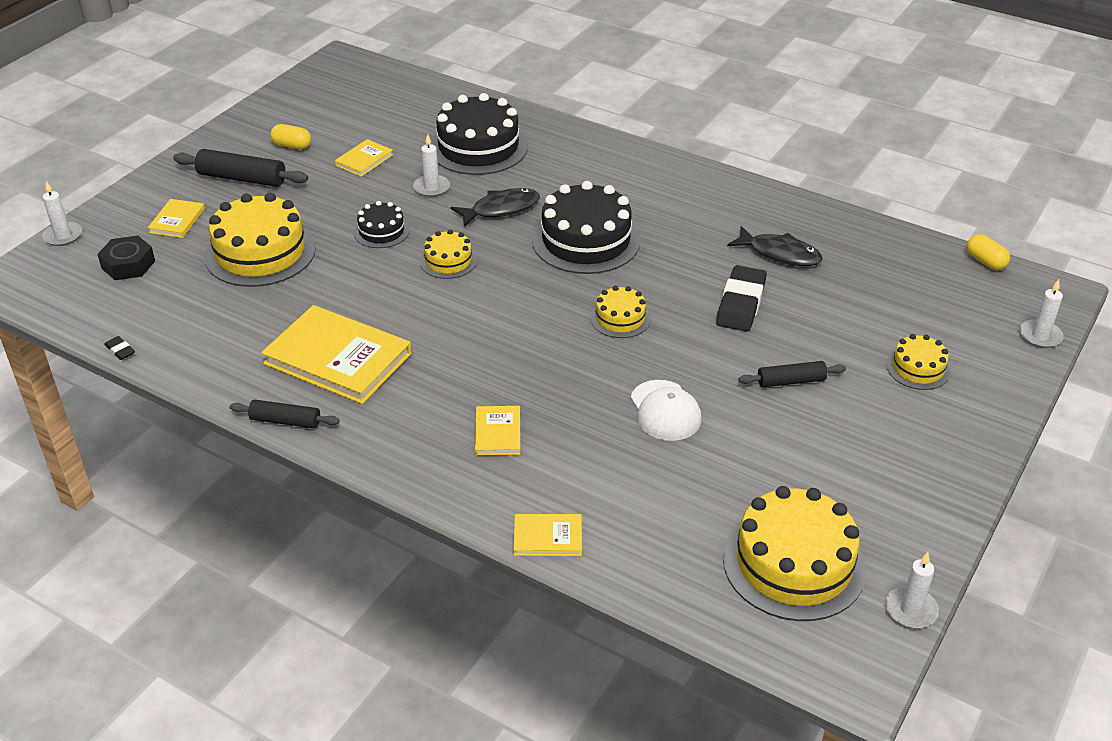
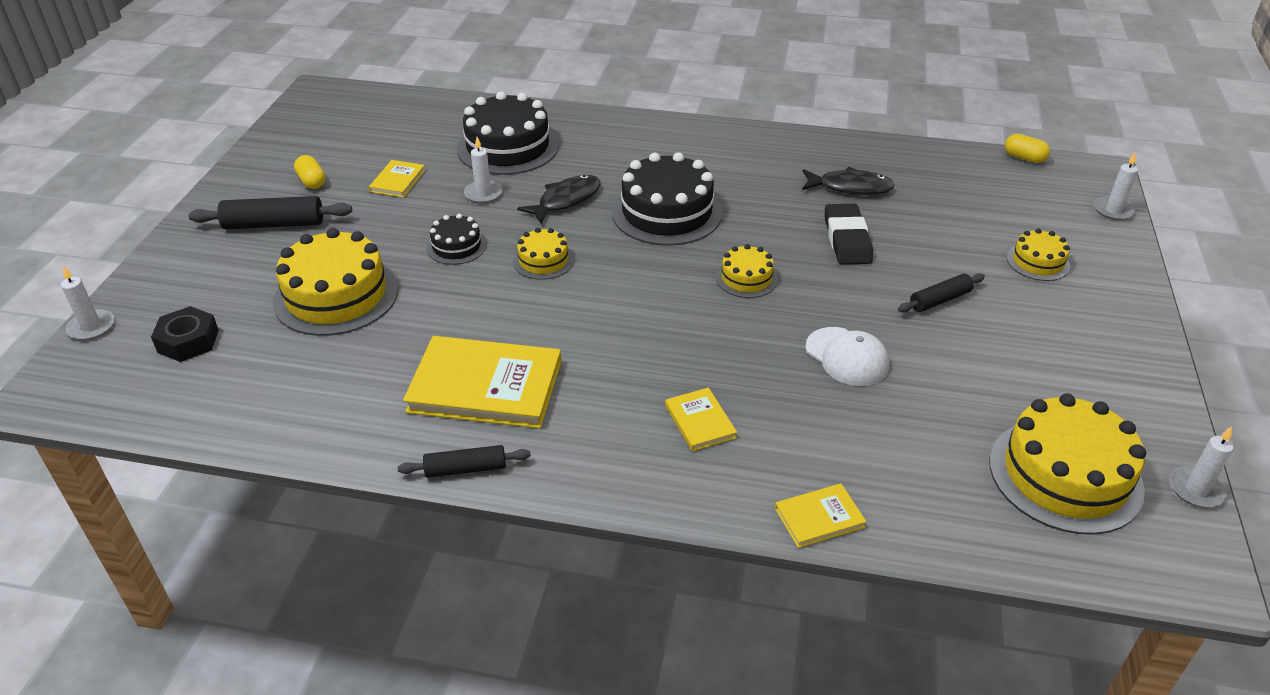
camera: 20 degrees left, 0 degrees up
black eraser [104,336,135,360] -> none
yellow book [148,199,205,238] -> none
yellow capsule [270,124,311,149] -> yellow capsule turned 60 degrees clockwise [294,155,326,189]

